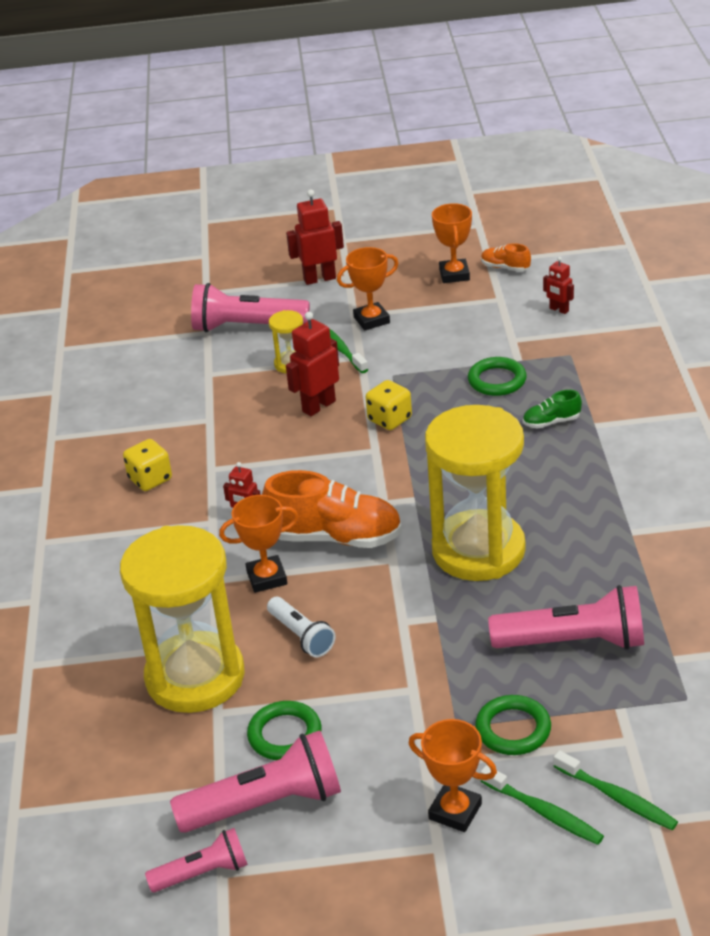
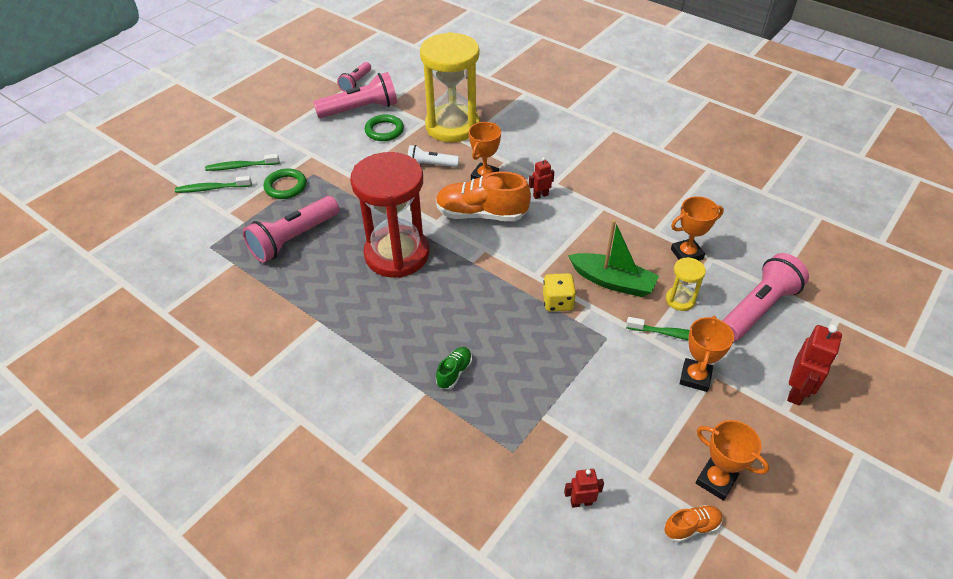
camera: 130 degrees right, 10 degrees up
yellow dice [123,439,172,491] -> none
pink flashlight [170,730,341,833] -> pink flashlight turned 135 degrees counterclockwise [313,72,397,118]
orange shoe [262,470,402,548] -> orange shoe turned 45 degrees clockwise [436,171,531,221]
red robot [286,312,339,416] -> green boat [568,220,659,297]
orange trophy [409,719,497,832] -> orange trophy moved to [671,196,724,261]
yellow hourglass [425,405,526,581] -> red hourglass [350,152,429,278]
green ring [468,357,527,396] -> none

